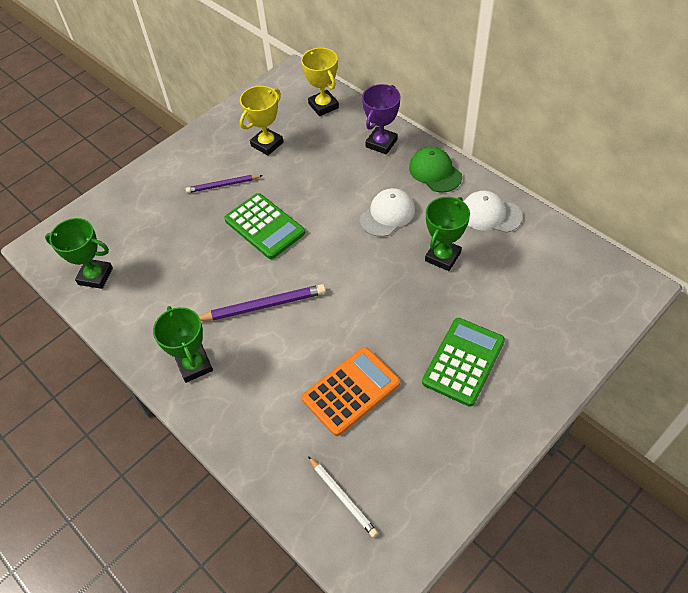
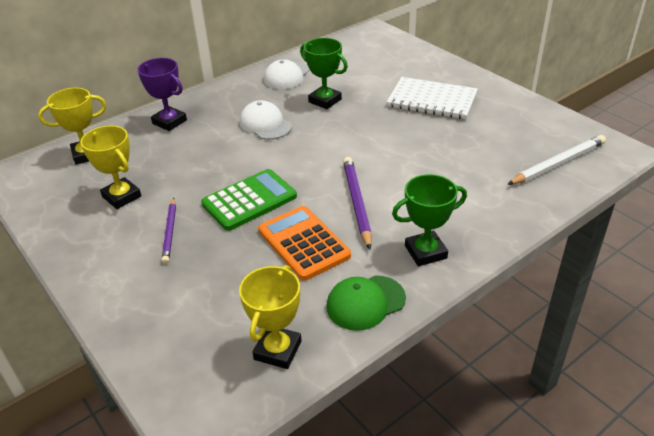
camera: 85 degrees left, 15 degrees down
green trophy [45,218,113,289] -> yellow trophy [239,265,302,369]
orange calculator [302,347,400,436] -> orange calculator moved to [258,206,351,281]
white pencil [308,456,378,537] -> white pencil [507,135,606,185], size x1.52
green cap [409,147,462,192] -> green cap moved to [326,275,406,331]
green calculator [422,318,505,407] -> white notebook [387,77,478,119]

